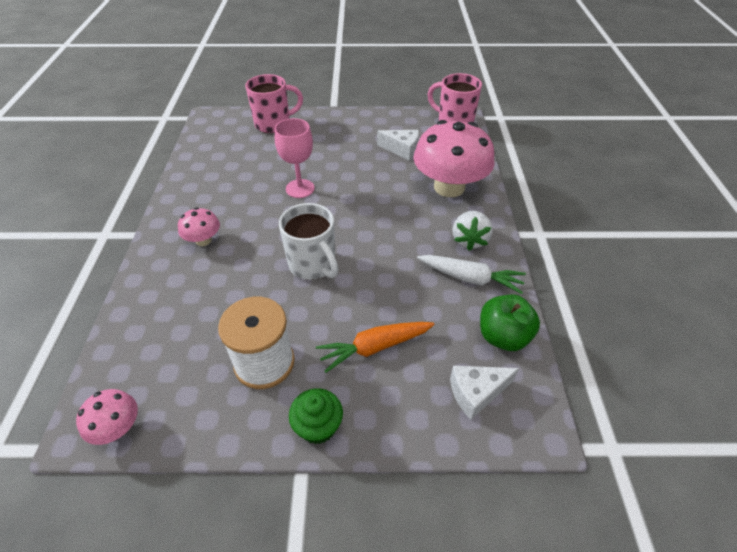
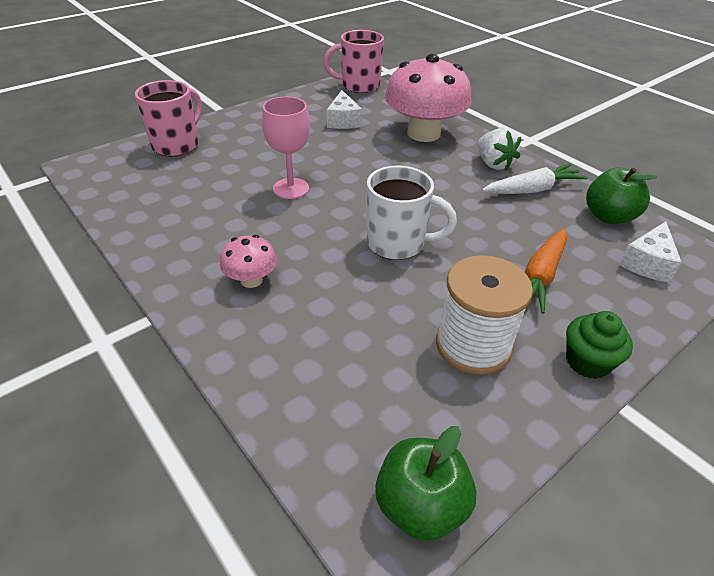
camera: 40 degrees left, 5 degrees down
pink mushroom [76,389,138,445] -> green apple [375,426,477,542]
white cheese [377,130,419,161] -> white cheese turned 105 degrees clockwise [327,90,362,129]

